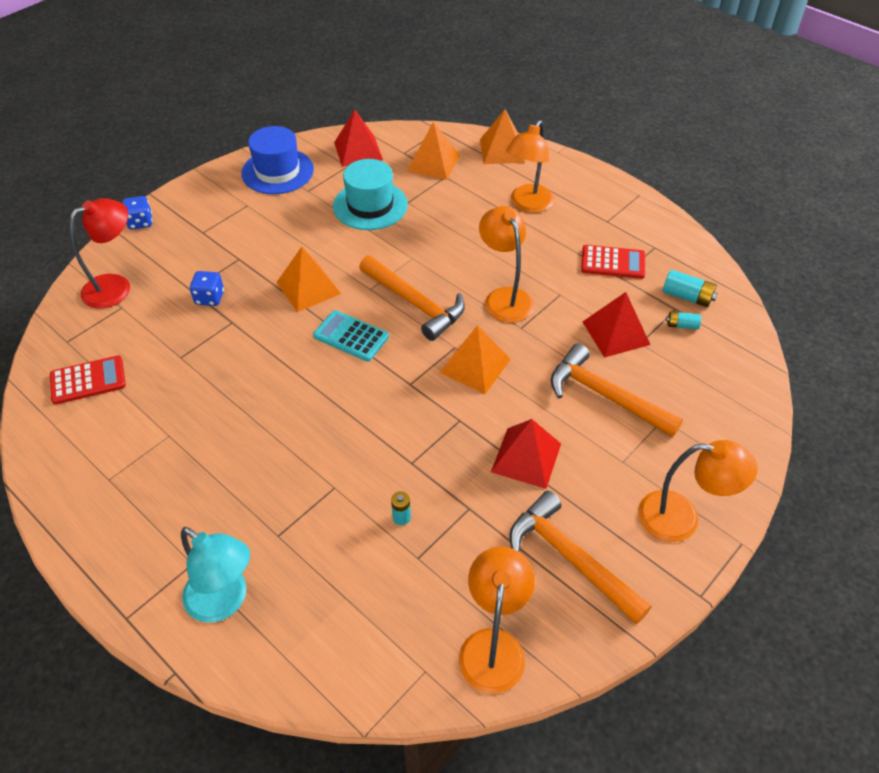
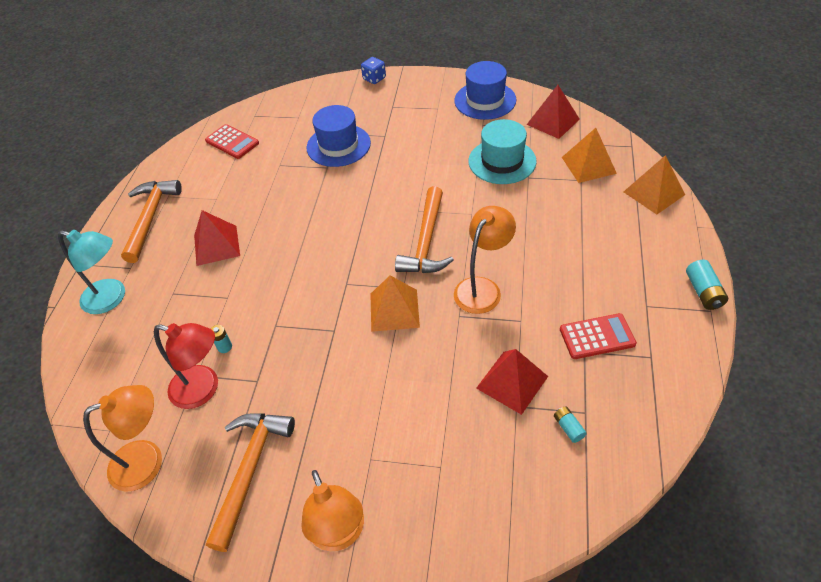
camera: 60 degrees right, 0 degrees up
red lamp [70,198,130,308] -> red lamp moved to [154,323,218,409]
turquoise lamp [181,527,250,623] -> turquoise lamp turned 75 degrees counterclockwise [58,230,125,314]
blue dice [190,271,224,306] -> blue hat [307,105,371,167]
orange pyramid [276,246,341,312] -> none
turquoise calculator [313,310,389,362] -> none
red pyramid [491,419,561,489] -> red pyramid moved to [194,210,240,266]
orange lamp [506,120,554,213] -> none
orange hammer [551,344,683,437] -> orange hammer moved to [121,180,182,263]
red calculator [581,245,645,279] -> red calculator turned 75 degrees counterclockwise [560,313,637,359]
turquoise battery [663,270,718,307] -> turquoise battery moved to [686,260,728,310]

